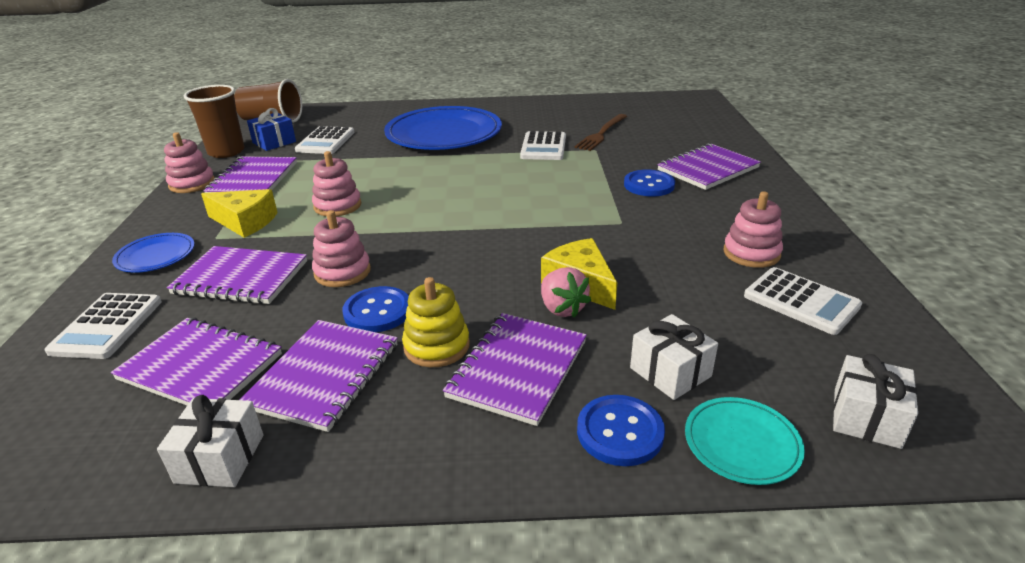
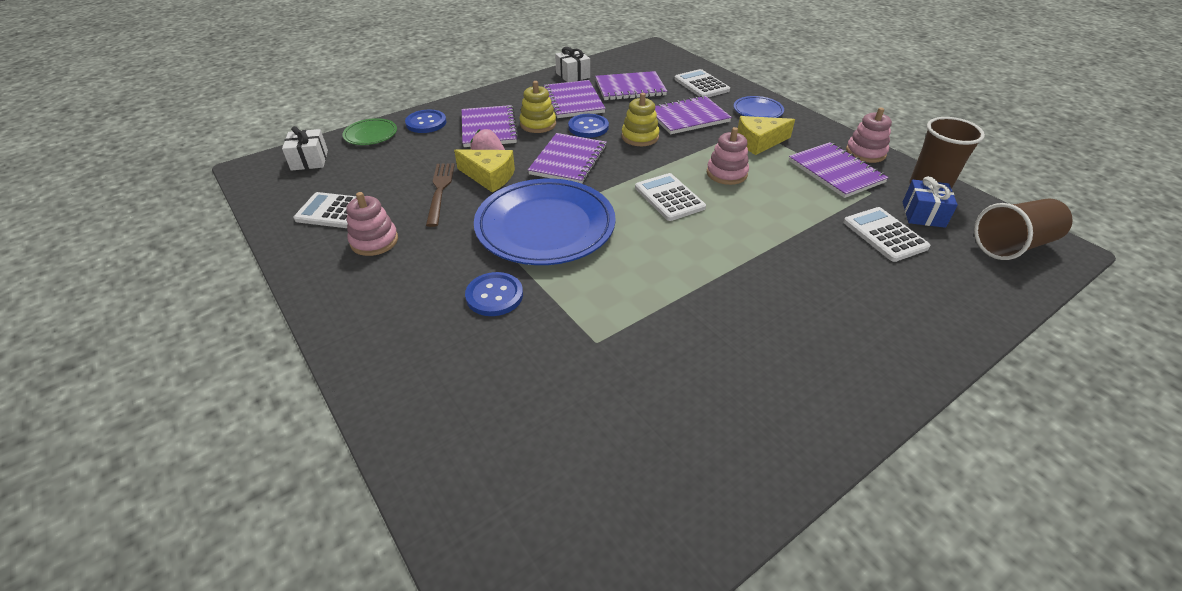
camera: 145 degrees right, 10 degrees up
pink stacking toy [312,210,371,287] -> yellow stacking toy [622,93,660,146]
blue plate [384,106,502,150] -> blue plate moved to [474,179,616,265]
white calculator [520,131,566,160] -> white calculator moved to [635,173,706,221]
brown fork [575,114,627,151] -> brown fork moved to [426,163,455,227]
white gift [630,314,718,400] -> none
purple notebook [657,143,761,190] -> purple notebook moved to [528,133,607,184]
turquoise plate [685,397,805,485] -> green plate [342,118,397,145]

